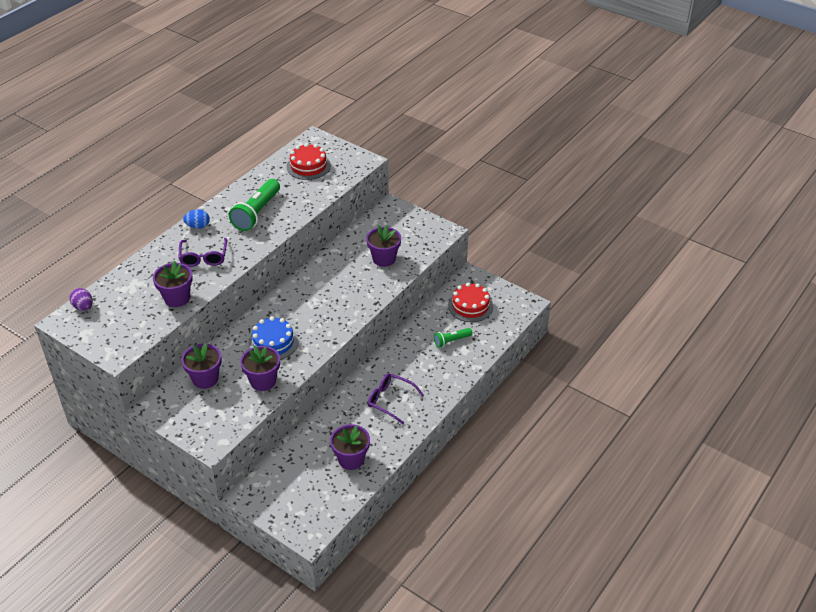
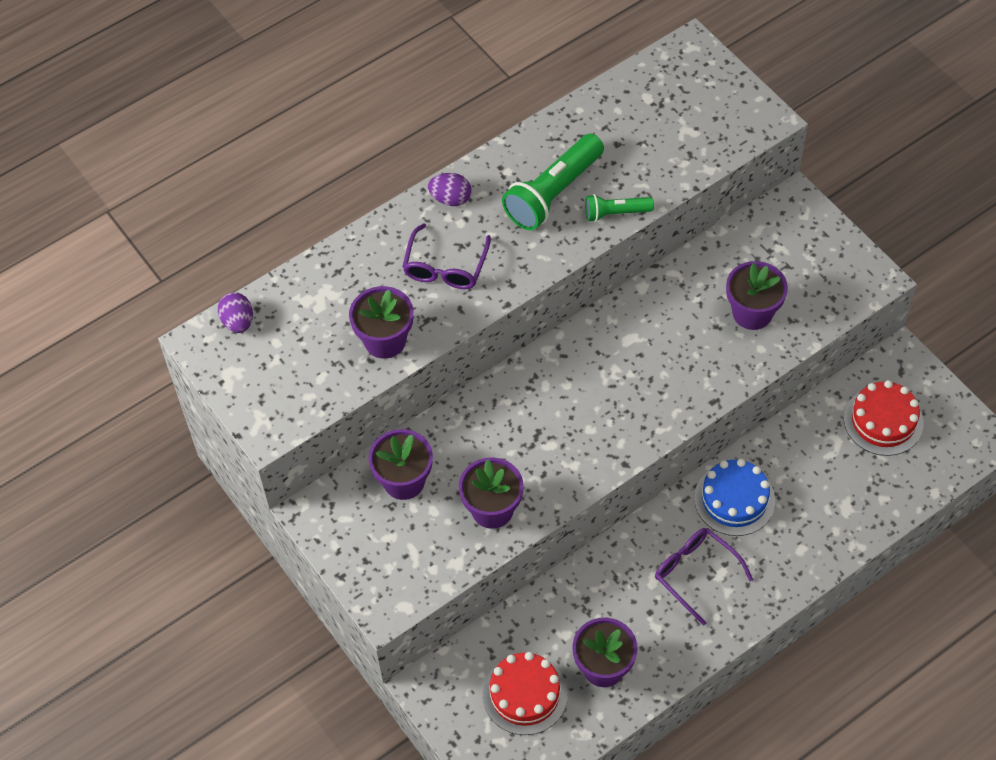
camera: 20 degrees right, 15 degrees up
blue egg [183,209,210,229] -> purple egg [428,173,471,206]
blue cake [248,316,299,360] -> blue cake moved to [694,459,775,536]
red cake [286,143,331,180] -> red cake moved to [483,652,568,735]
green flashlight [434,328,473,348] -> green flashlight moved to [585,194,654,222]

